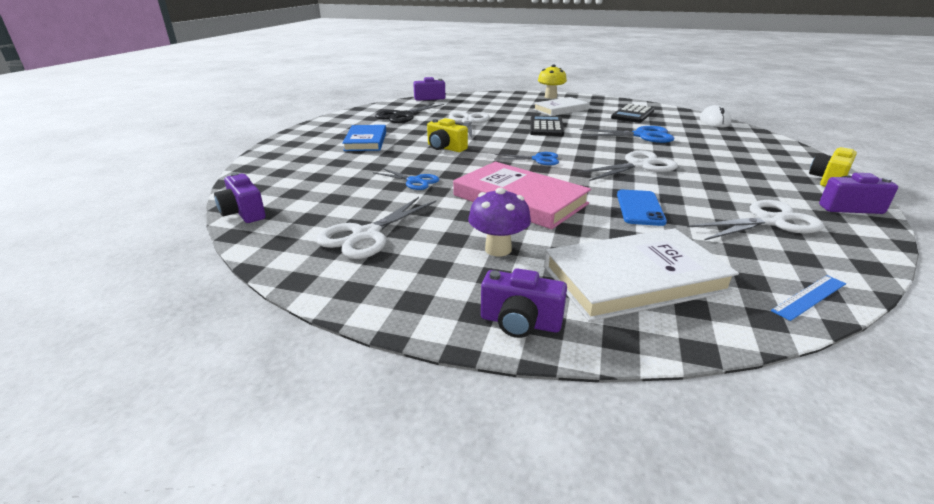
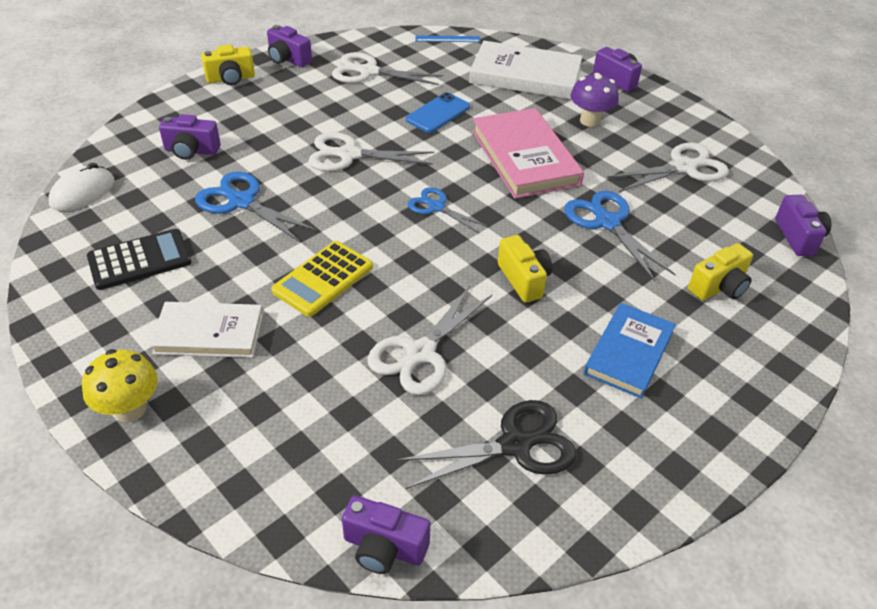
camera: 150 degrees left, 15 degrees up
blue scissors [373,168,439,190] -> blue scissors [564,191,675,281], size x1.58
black calculator [530,115,564,136] -> yellow calculator [271,241,373,317]
none -> purple camera [159,114,221,160]
none -> yellow camera [688,243,753,300]

